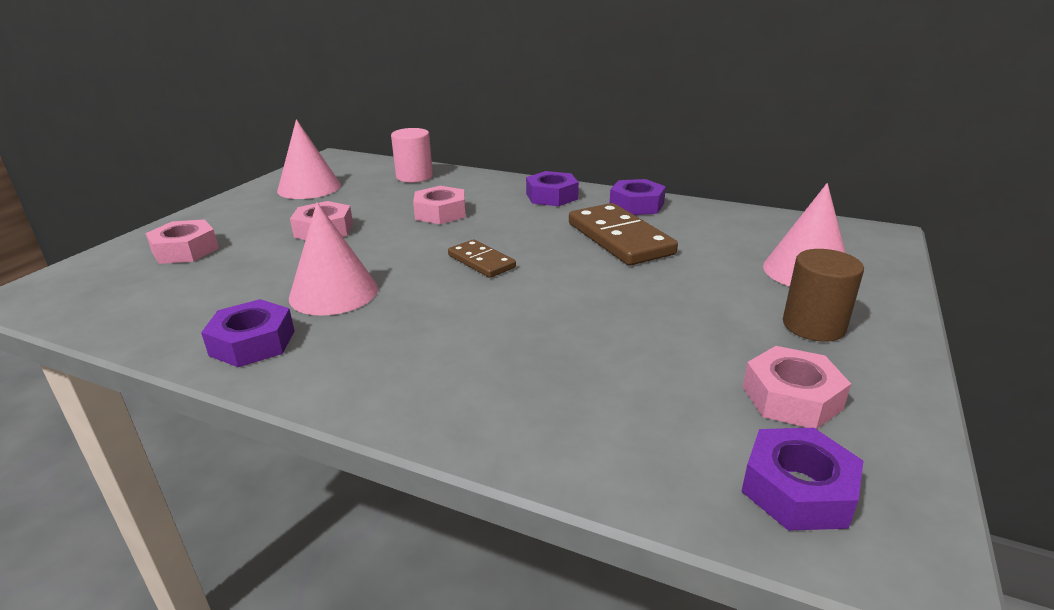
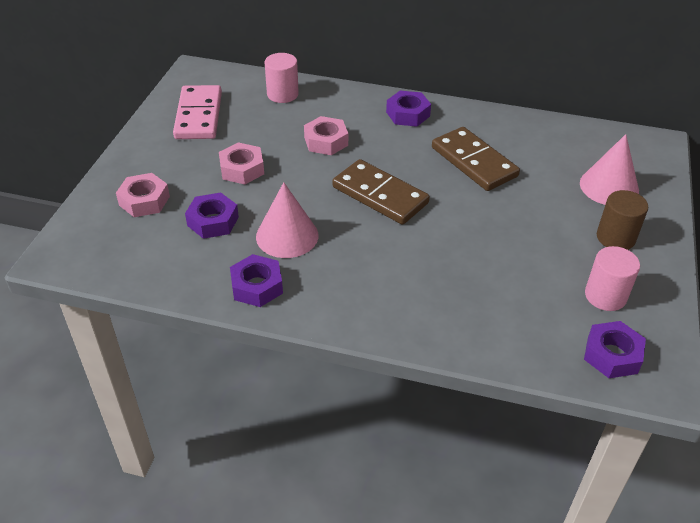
camera: 10 degrees left, 15 degrees up
pink cone [277,119,341,199] -> pink domino [173,85,222,139]
brown domino [448,239,516,278] -> brown domino [332,159,430,225], size x1.77
purple nut [610,179,666,215] -> purple nut moved to [185,193,239,239]
pink nut [743,346,851,429] -> pink cylinder [585,246,640,311]

